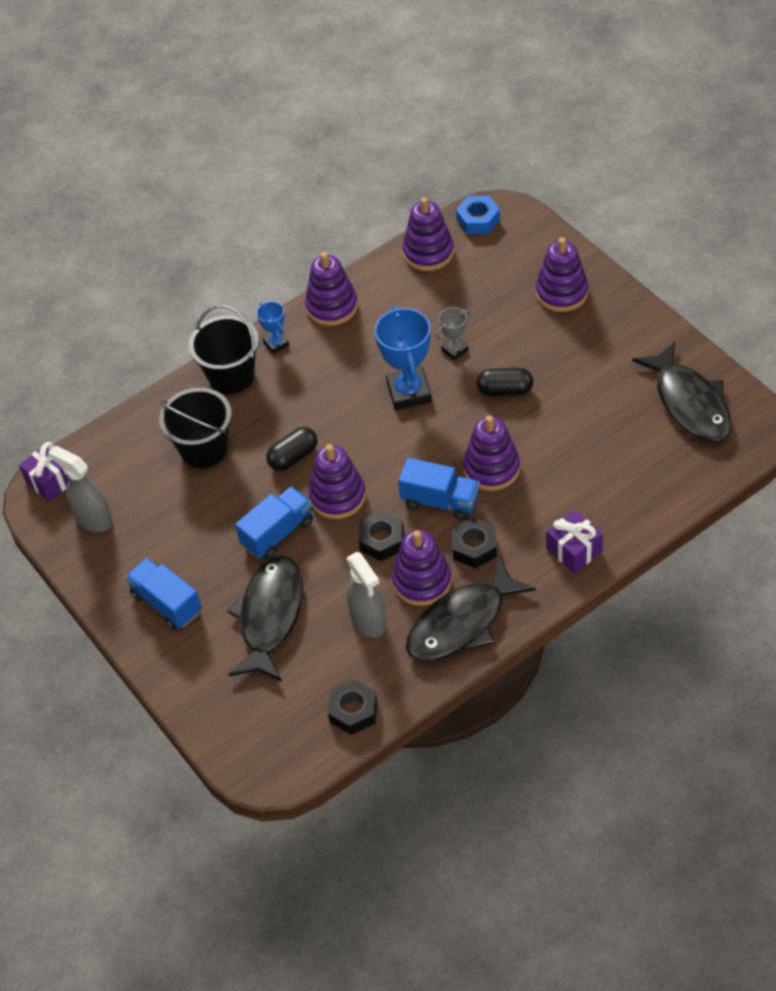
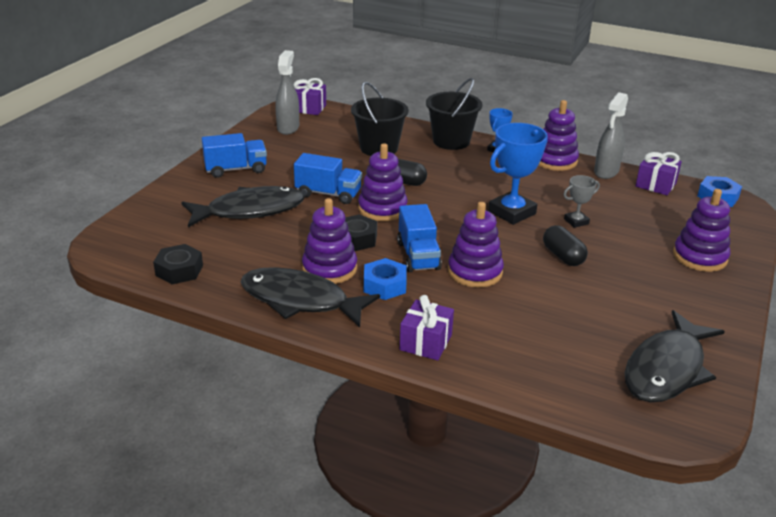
camera: 55 degrees right, 20 degrees down
blue truck [125,558,202,630] -> blue truck turned 60 degrees clockwise [202,133,267,178]
grey spray bottle [347,552,386,638] -> grey spray bottle moved to [594,92,628,179]
purple stacking toy [402,197,454,271] -> purple gift [636,152,682,195]
grey trophy [436,307,470,361] -> grey trophy turned 45 degrees counterclockwise [563,175,600,228]
black nut [451,517,497,568] -> blue nut [364,258,407,300]

